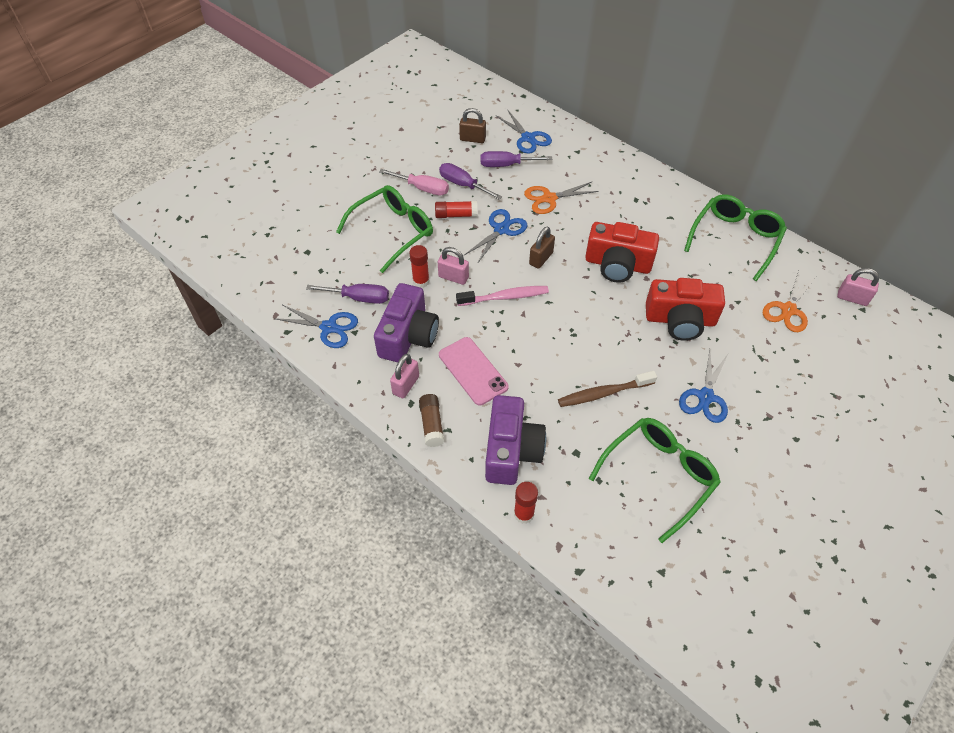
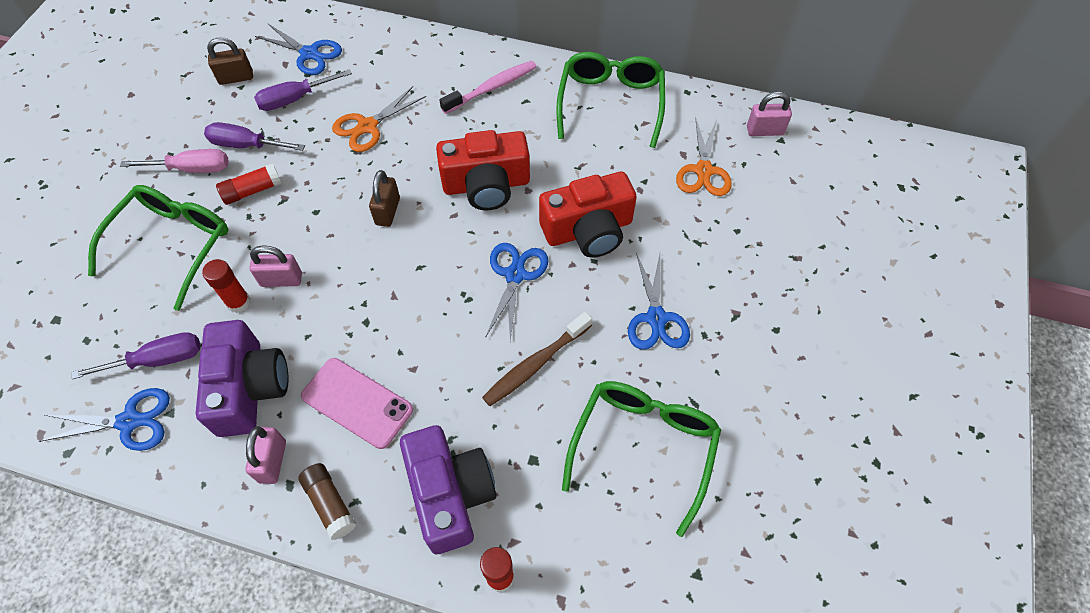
camera: 25 degrees left, 5 degrees up
pink toothbrush [456,286,549,306] -> pink toothbrush moved to [439,61,536,114]
blue scissors [464,209,527,264] -> blue scissors moved to [485,243,548,341]

